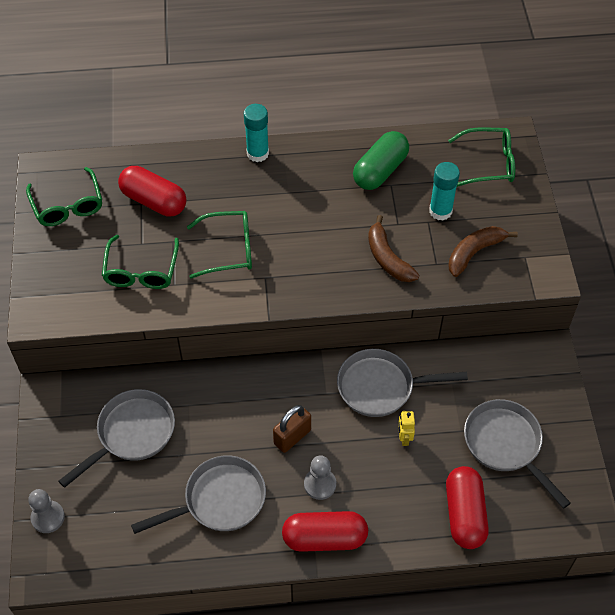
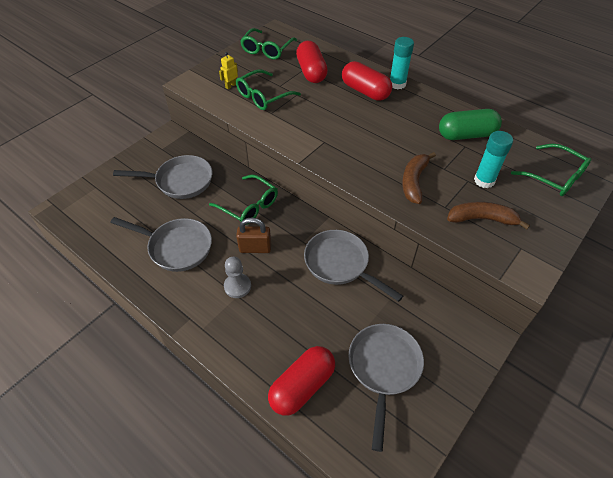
camera: 45 degrees right, 5 degrees down
grey pawn [28,489,65,533] -> none
green glasses [187,211,252,279] -> green glasses moved to [209,175,278,225]
red capsule [282,511,368,552] -> red capsule moved to [342,61,392,101]
yellow robot [398,411,415,446] -> yellow robot moved to [219,52,238,89]

